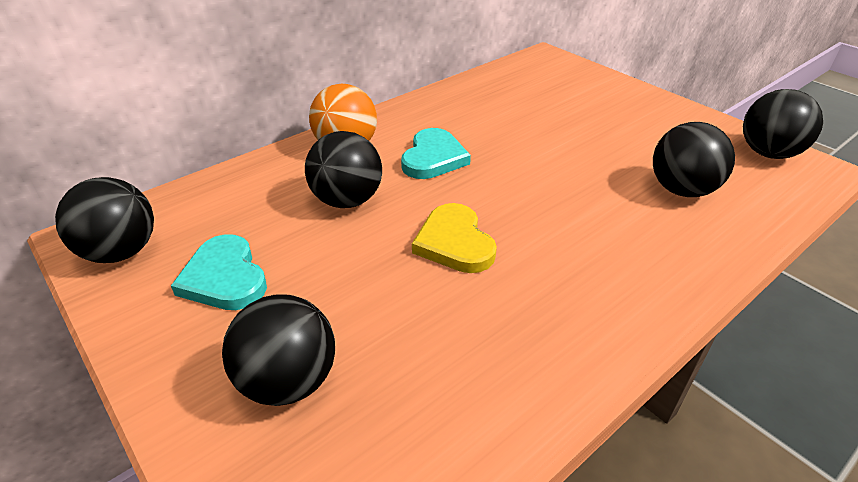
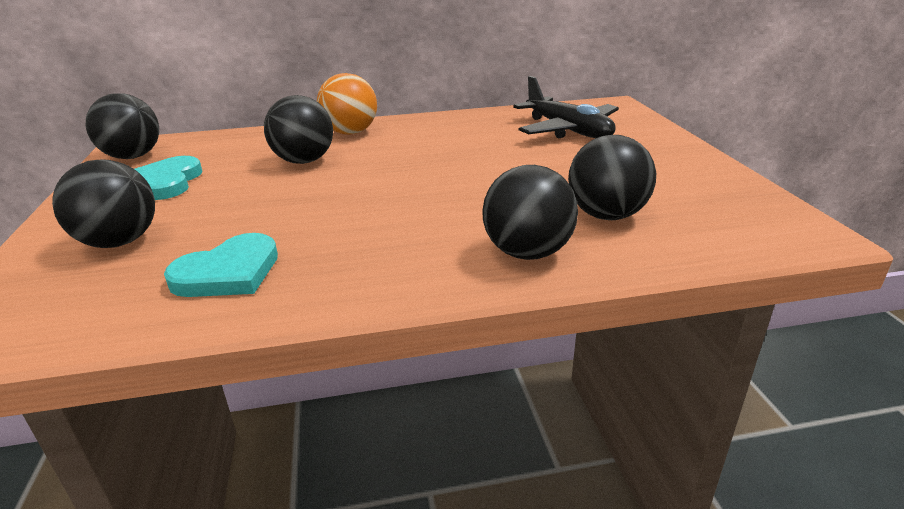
camera: 30 degrees right, 10 degrees down
turquoise heart [401,128,471,179] -> turquoise heart moved to [164,233,278,297]
yellow heart [412,203,497,273] -> none
black ball [743,89,823,159] -> black ball moved to [482,165,578,260]
none -> black plane [513,76,619,138]

